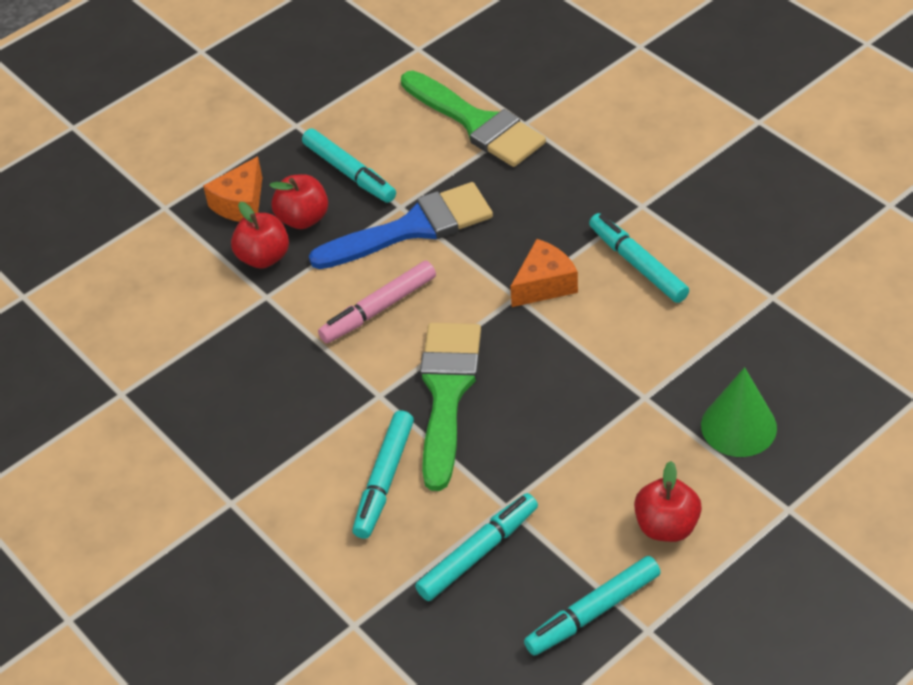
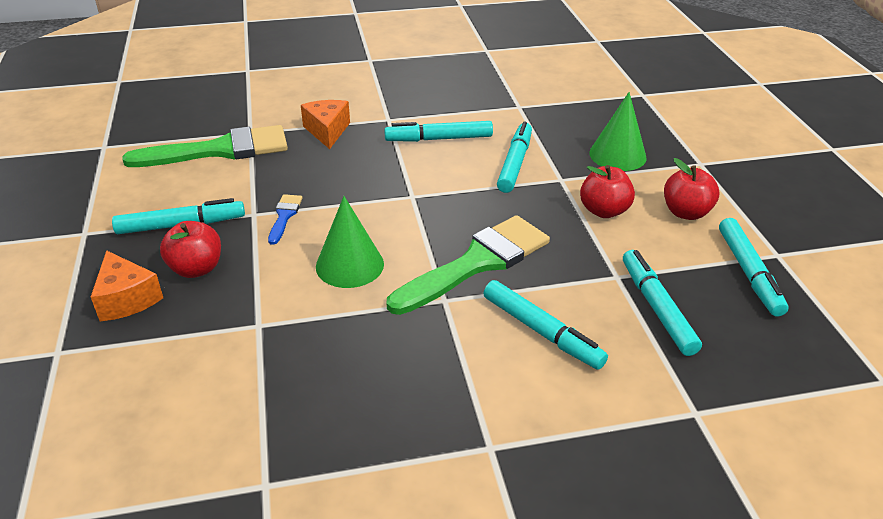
camera: 65 degrees left, 10 degrees down
red apple [231,202,289,269] -> red apple moved to [580,165,635,218]
blue brush [309,182,493,269] -> blue brush [268,194,303,245], size x0.44
pink marker [318,261,436,343] -> green cone [316,196,384,288]
green brush [420,323,481,491] -> green brush turned 105 degrees clockwise [387,215,550,315]
orange cheese [510,239,578,307] -> orange cheese moved to [301,100,350,149]
none -> turquoise marker [497,121,532,193]

